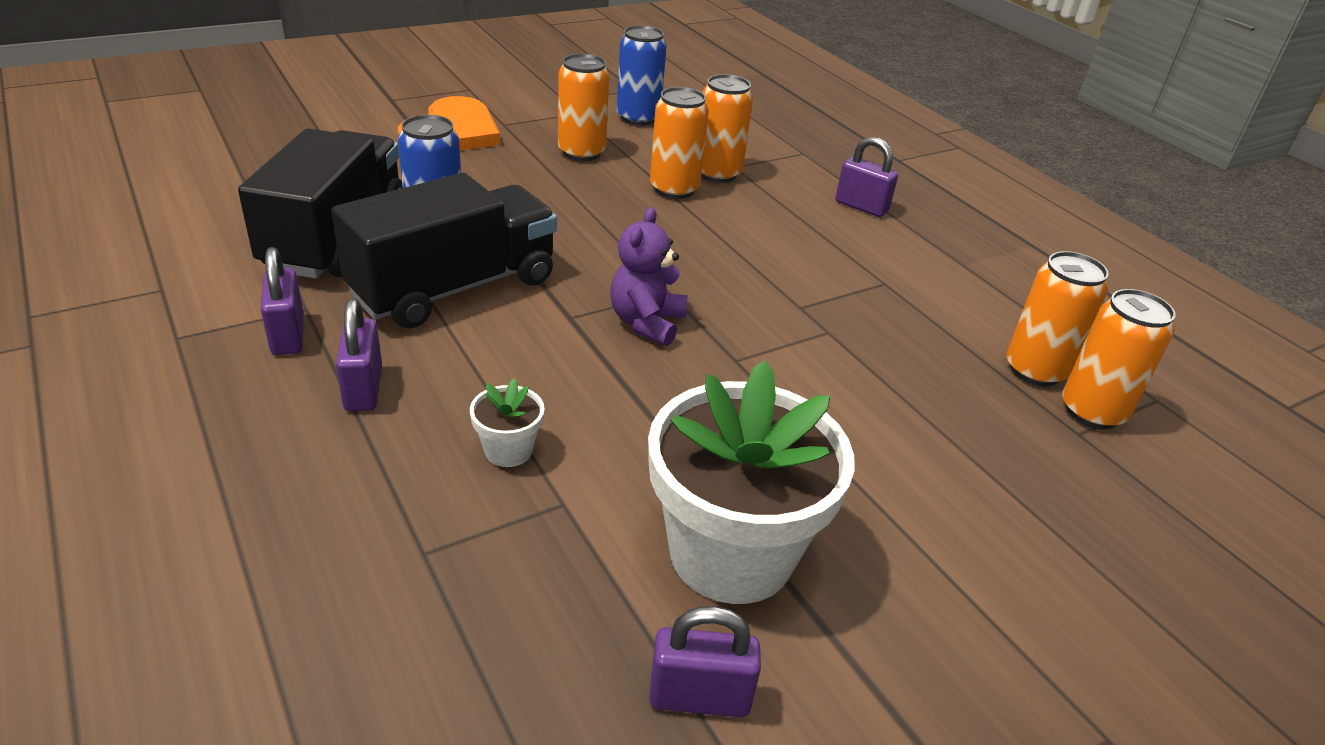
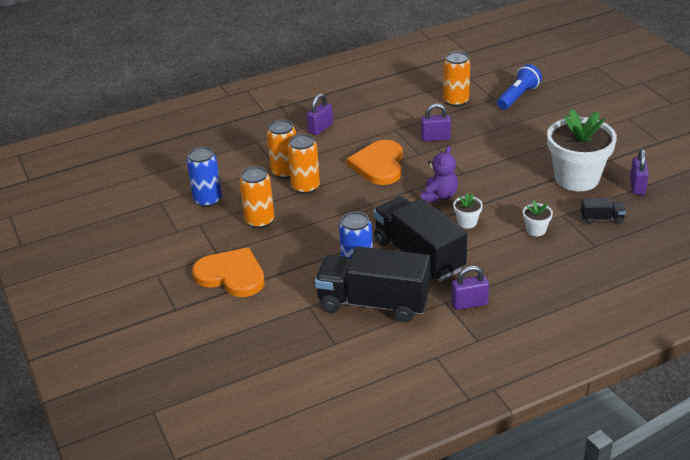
camera: 80 degrees left, 0 degrees up
purple padlock [336,298,382,411] -> purple padlock moved to [421,103,451,141]
purple teddy bear [610,207,687,346] -> purple teddy bear turned 90 degrees counterclockwise [421,146,458,202]
orange can [1062,289,1176,429] -> none
none -> orange heart [347,140,403,185]
none -> white flower pot [453,193,483,229]
none -> blue flashlight [497,64,542,110]
none -> black truck [580,198,626,225]

